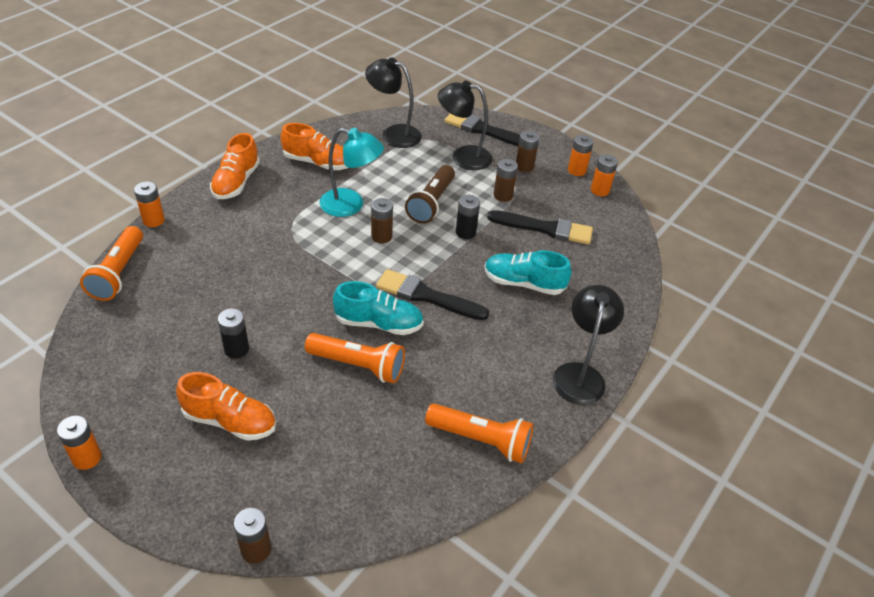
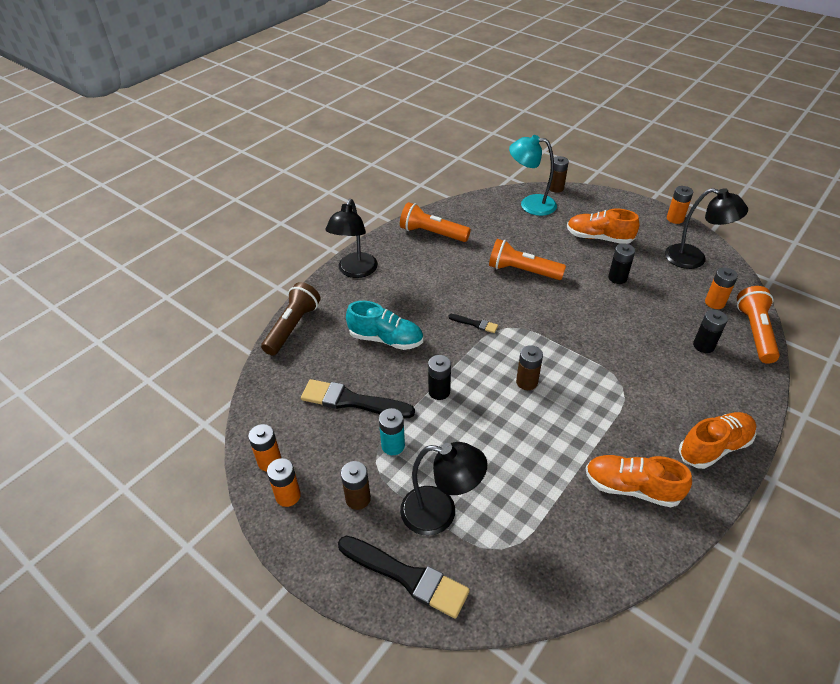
camera: 175 degrees left, 0 degrees up
orange battery [134,181,165,227] -> orange battery moved to [705,267,738,309]
orange shoe [210,133,260,199] -> orange shoe turned 45 degrees clockwise [679,412,757,469]
turquoise lamp [320,128,384,217] -> turquoise lamp moved to [509,135,557,216]
turquoise shoe [333,281,424,335] -> none
black lamp [365,57,422,148] -> black lamp moved to [665,188,748,269]
black brush [376,269,489,320] -> black brush [448,314,498,333], size x0.49
brown flashlight [405,165,455,223] -> brown flashlight moved to [261,282,321,355]
brown battery [494,159,518,202] -> turquoise battery [379,408,405,455]
none -> black battery [693,310,728,353]

